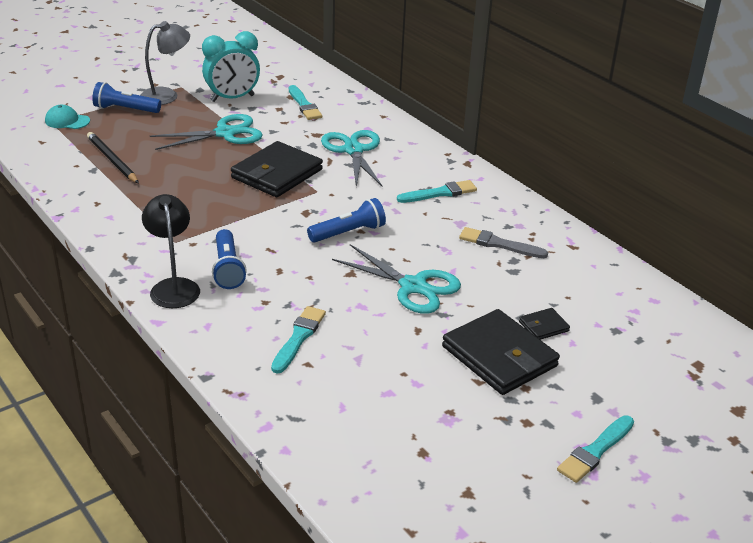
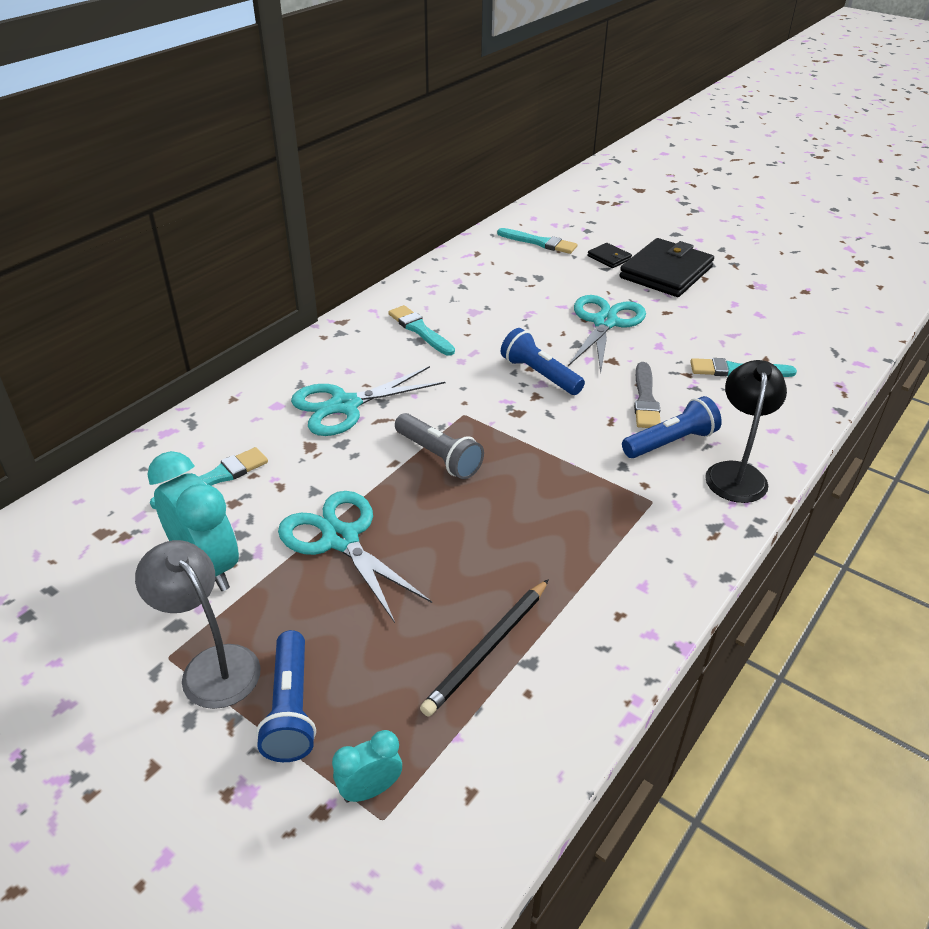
camera: 105 degrees left, 5 degrees up
turquoise cap [45,105,90,129] -> turquoise clock [332,730,402,803]
black lamp [142,194,200,308] -> black lamp turned 135 degrees clockwise [705,360,787,503]
black wallet [231,141,323,197] -> grey flashlight [395,413,484,479]
grey brush [459,227,548,258] -> grey brush moved to [634,362,661,428]
turquoise brush [557,415,634,483] -> turquoise brush moved to [497,228,577,254]

